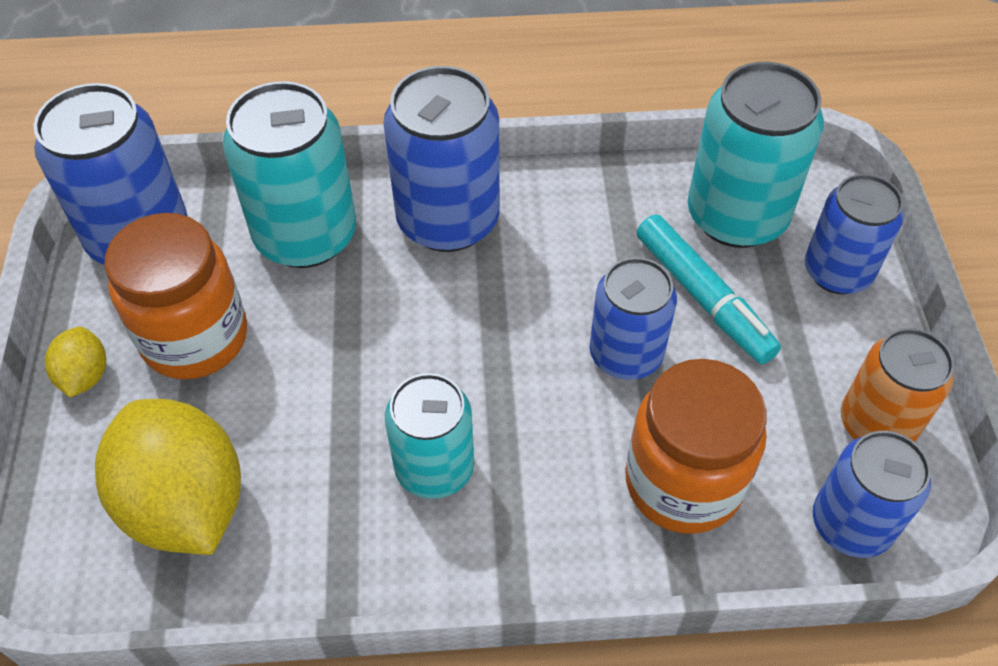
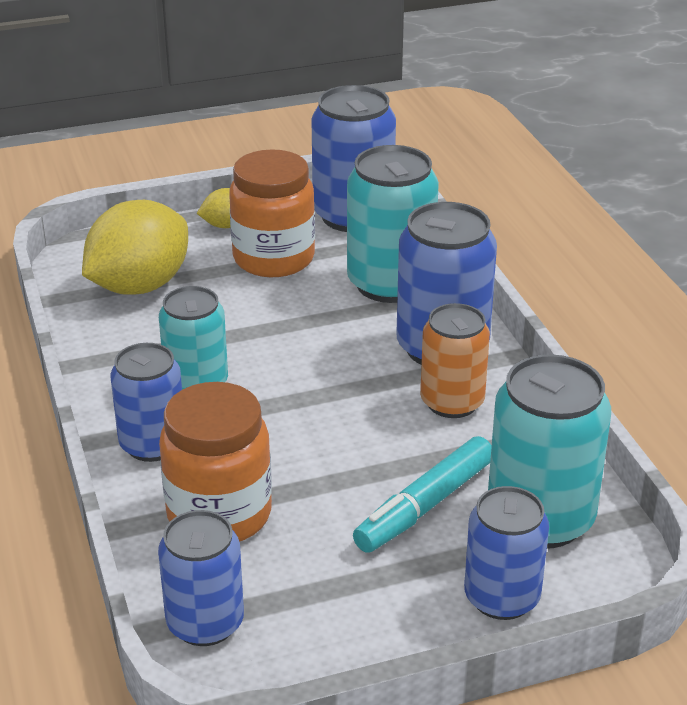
camera: 75 degrees right, 20 degrees down
blue can [590,257,677,380] -> blue can moved to [110,343,182,462]
orange can [841,328,954,442] -> orange can moved to [420,303,490,418]

